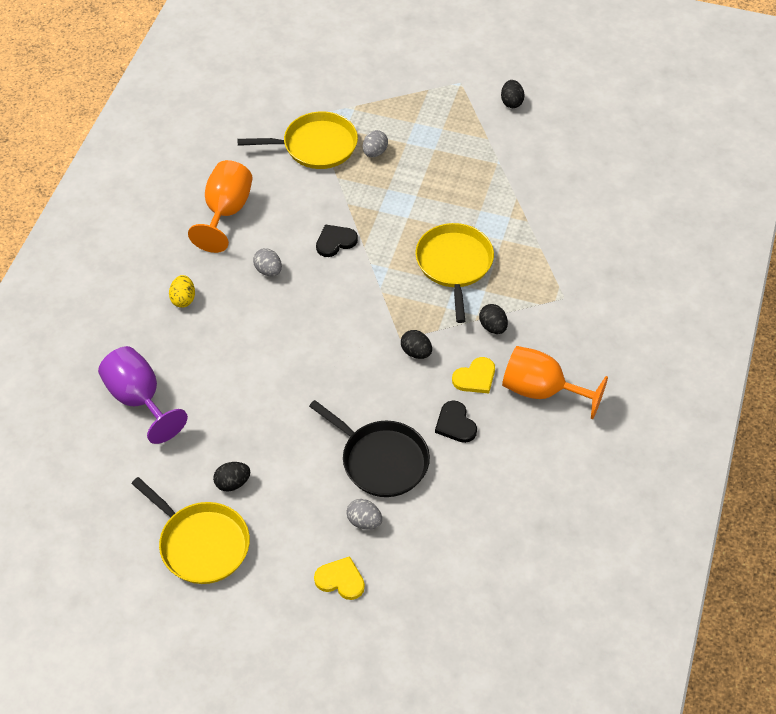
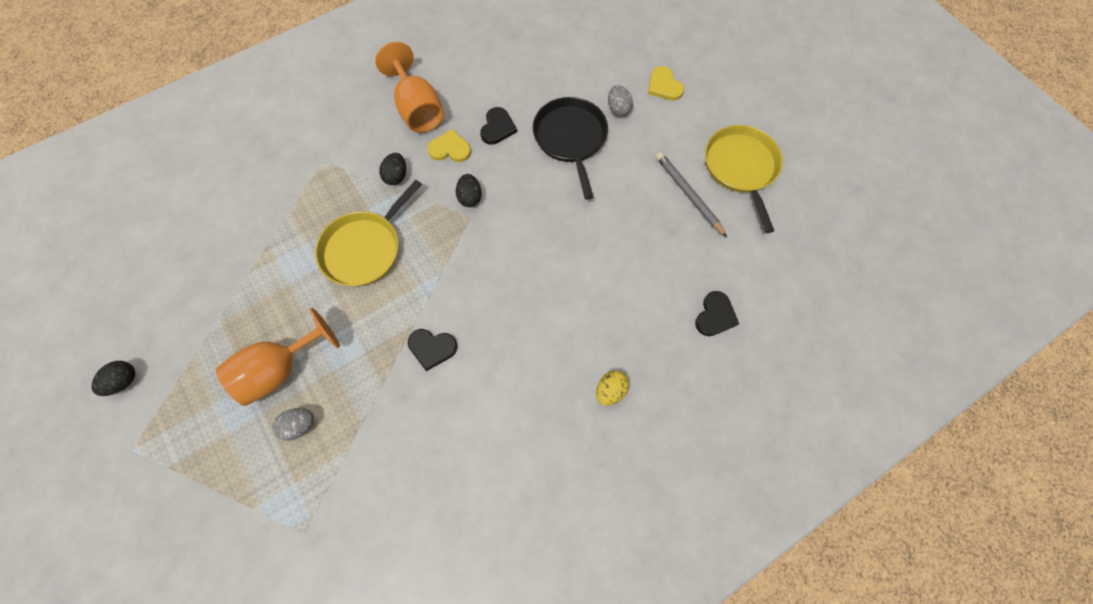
camera: 140 degrees left, 15 degrees up
purple goblet [98,346,188,444] -> black heart [695,291,739,336]
orange goblet [188,160,253,253] -> orange goblet moved to [216,308,340,406]
black egg [213,462,250,492] -> grey pencil [656,152,727,237]
yellow pan [237,111,358,169] -> none
grey egg [253,248,282,276] -> none

